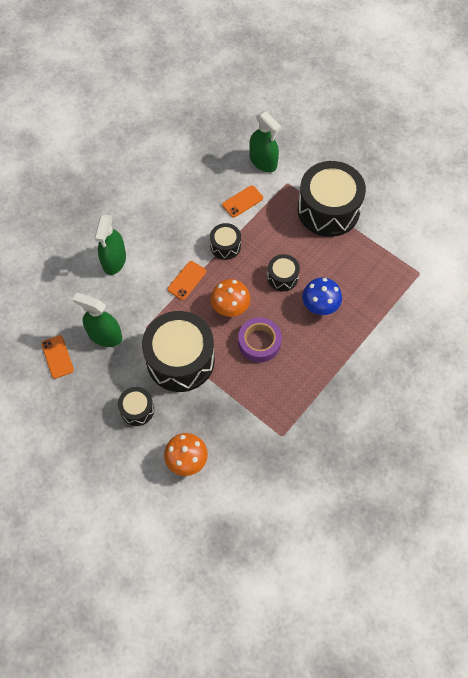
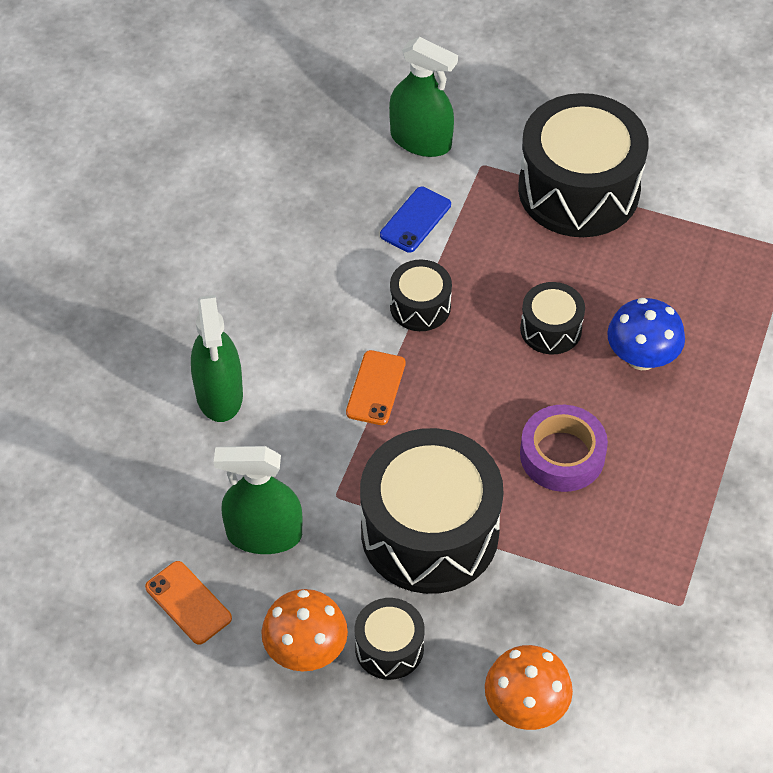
camera: 20 degrees left, 10 degrees down
orange mushroom [211,279,250,317] -> orange mushroom moved to [261,589,348,671]
orange phone [222,185,263,218] -> blue phone [380,187,451,253]

